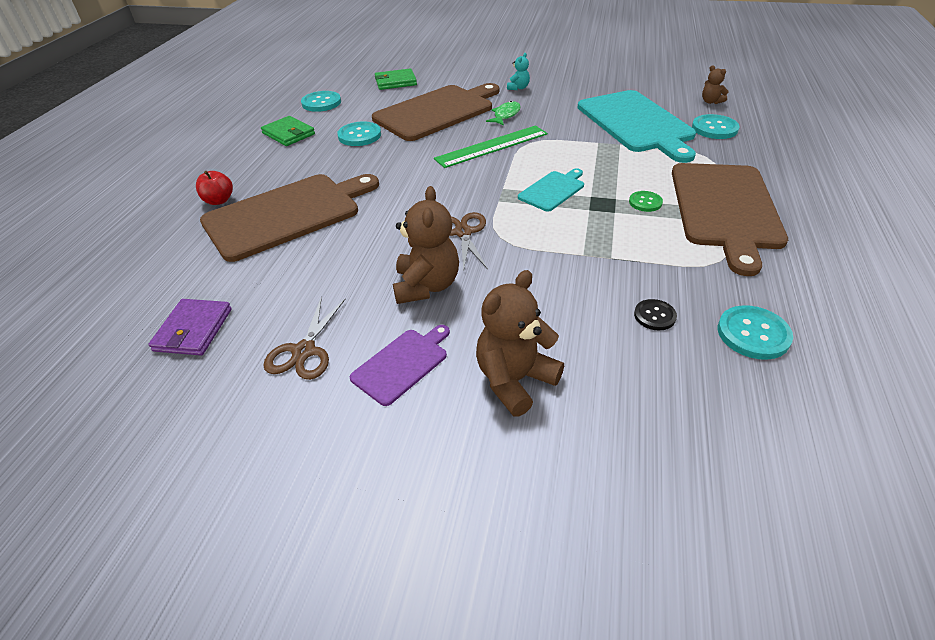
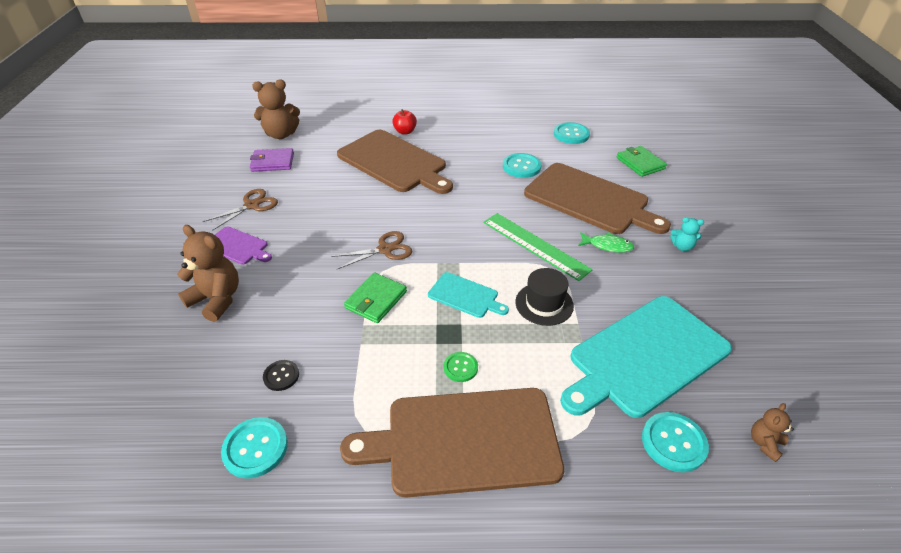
camera: 75 degrees right, 0 degrees up
green wallet [261,116,315,146] -> green wallet moved to [344,272,407,323]
brown scissors [263,296,346,380] -> brown scissors turned 135 degrees clockwise [203,189,278,231]
brown teddy bear [393,186,459,304] -> brown teddy bear moved to [252,79,300,139]
none -> black hat [515,268,574,326]

